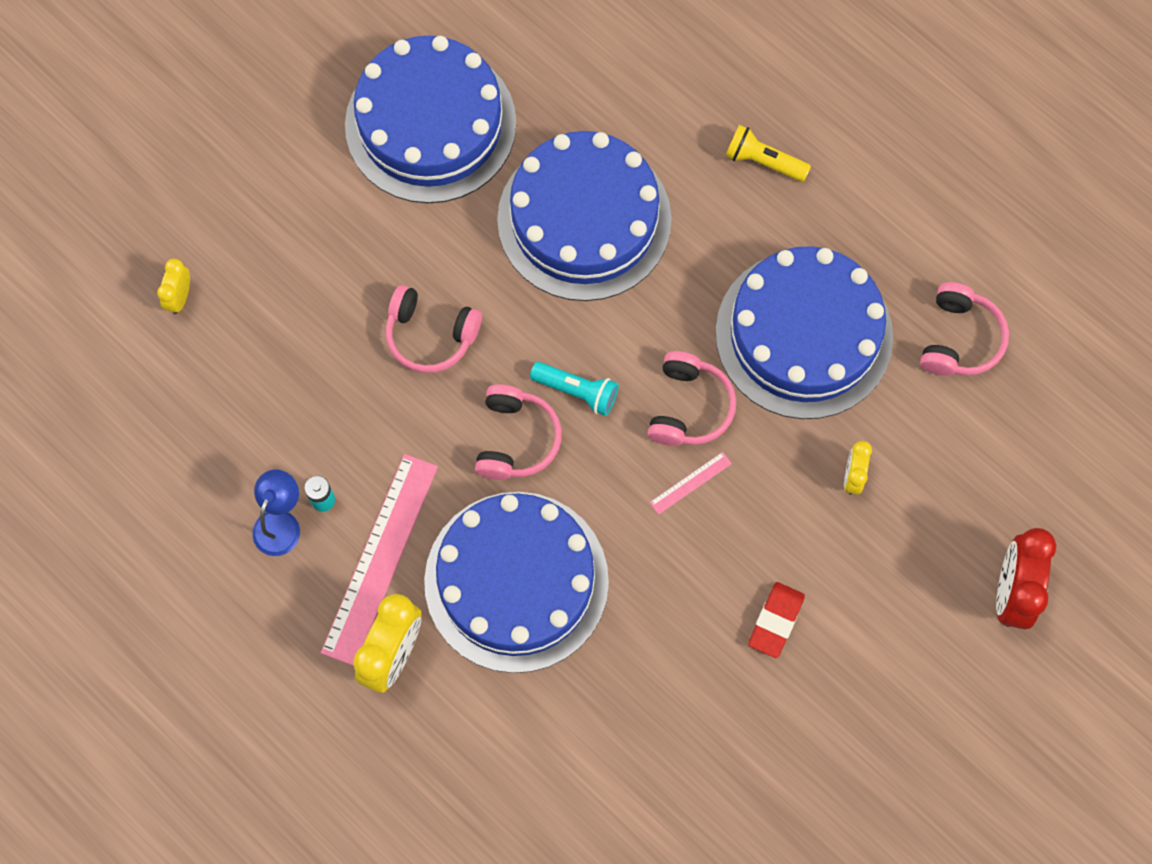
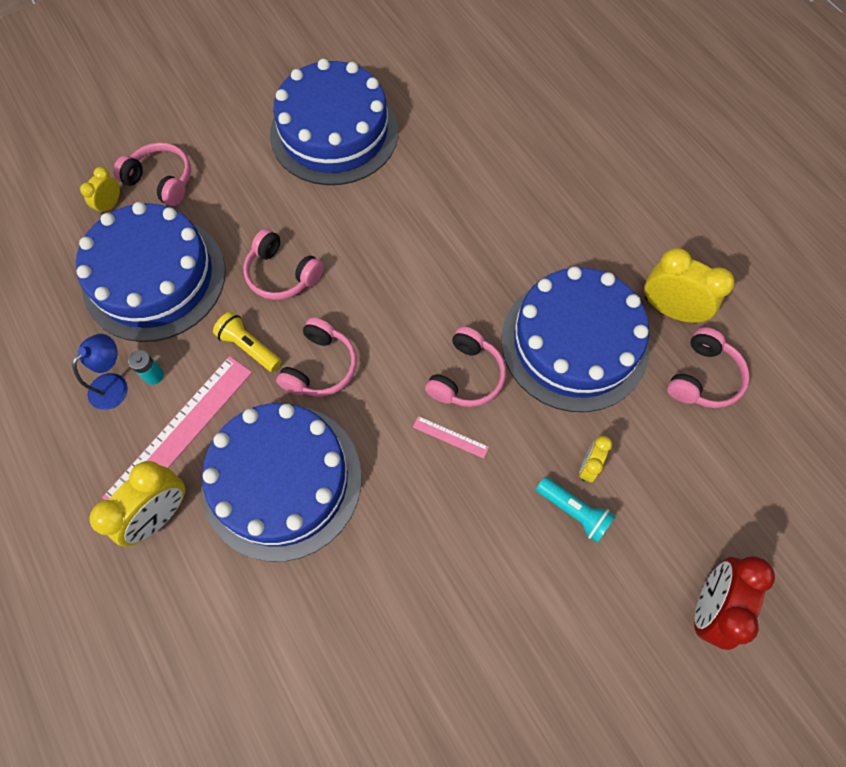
camera: 15 degrees right, 5 degrees down
blue cake [497,131,672,301] -> blue cake moved to [76,202,226,342]
turquoise flashlight [530,362,619,416] -> turquoise flashlight moved to [536,477,616,543]
pink ruler [650,452,732,515] -> pink ruler turned 45 degrees clockwise [413,416,489,458]
yellow flashlight [725,125,811,182] -> yellow flashlight moved to [213,312,281,372]
red eraser [748,582,805,658] -> none
none -> pink headphones [113,142,191,206]
none -> yellow clock [645,248,735,323]

